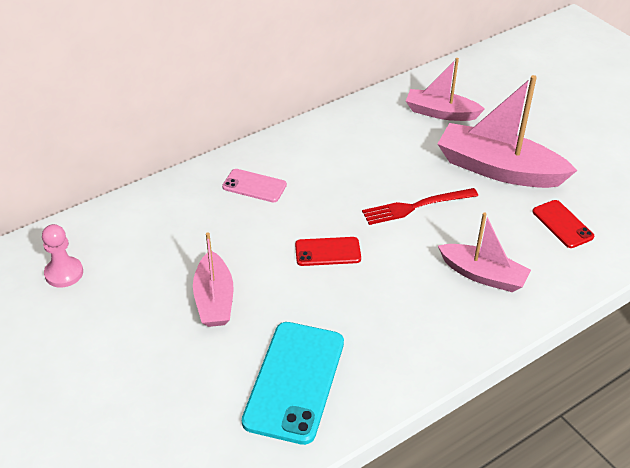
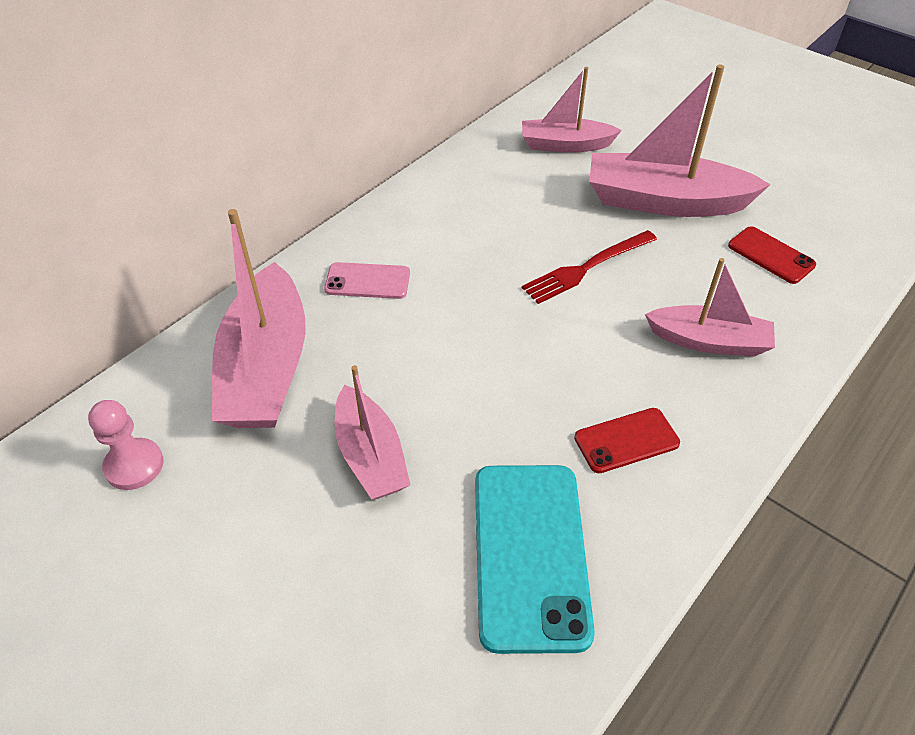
camera: 15 degrees left, 5 degrees up
red phone [295,237,361,266] -> red phone moved to [574,408,680,473]
none -> pink boat [212,209,306,428]

